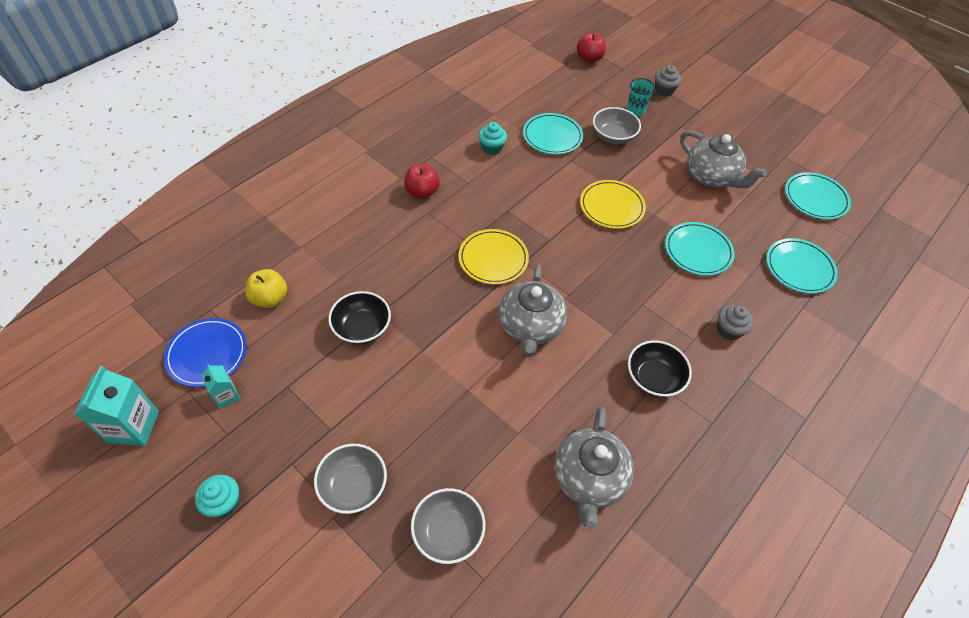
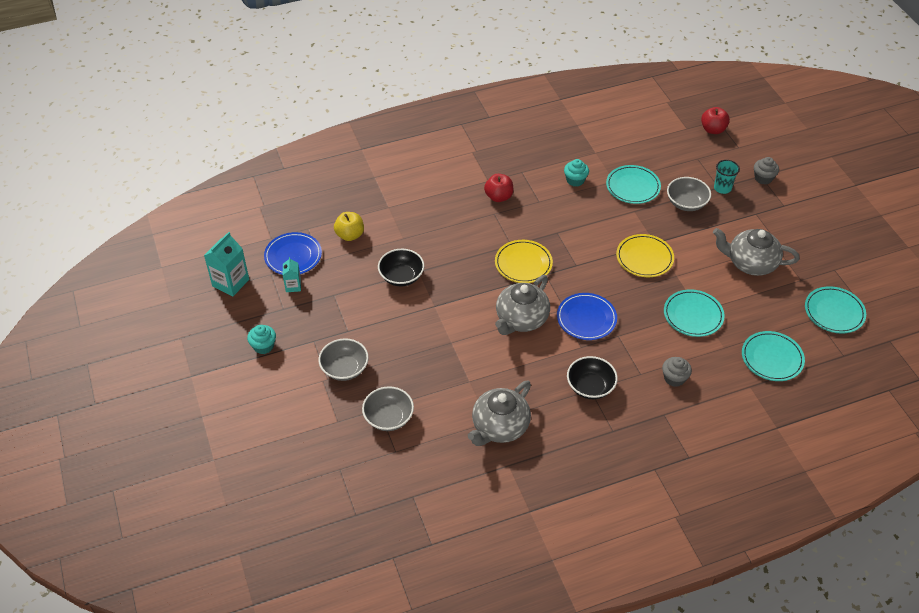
camera: 30 degrees right, 5 degrees down
grey teapot [680,131,767,189] -> grey teapot turned 120 degrees clockwise [713,228,800,276]
none -> blue plate [557,293,617,340]

